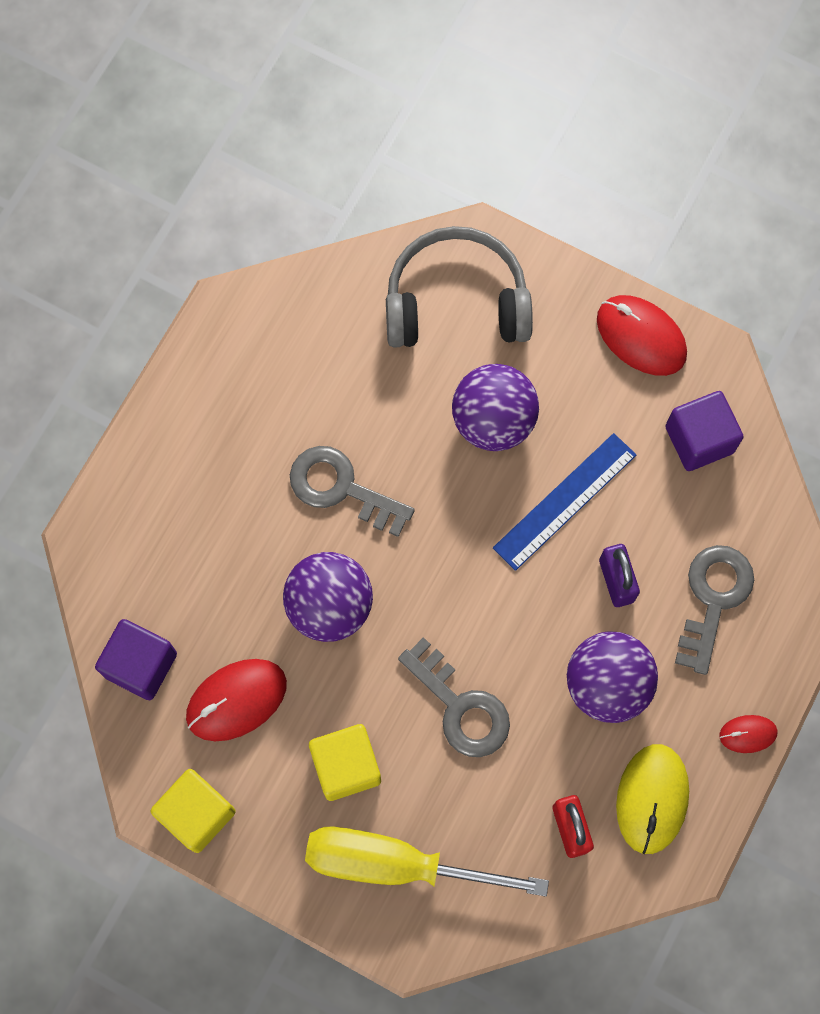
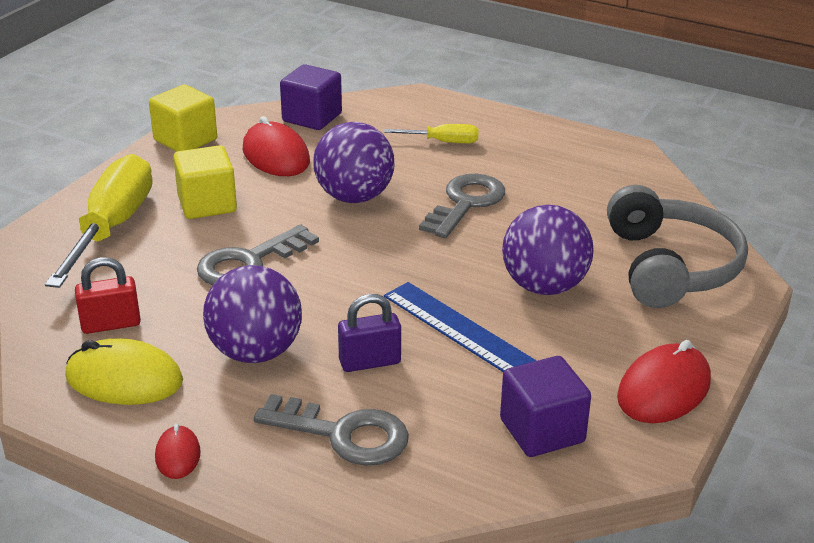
camera: 90 degrees right, 40 degrees down
none -> yellow screwdriver [384,124,479,143]

